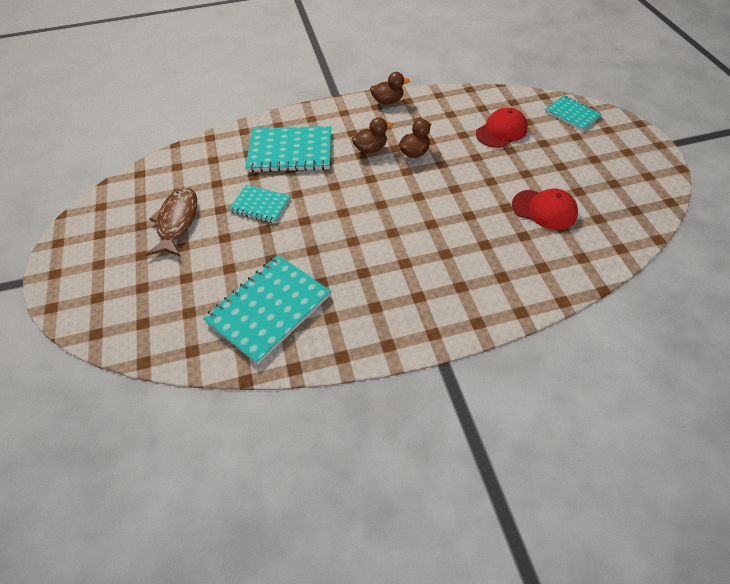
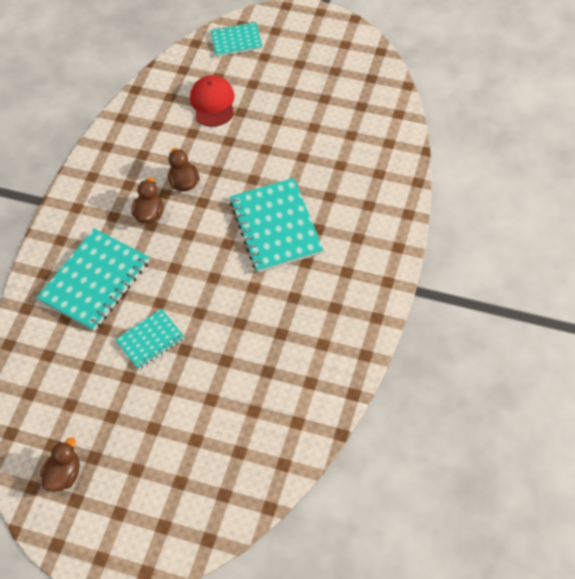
camera: 55 degrees left, 5 degrees up
brown fish [146,187,197,256] -> none
turquoise notebook [203,255,331,364] -> turquoise notebook moved to [230,178,323,273]
brown duck [370,72,410,104] -> brown duck moved to [40,437,80,492]
red cap [512,189,578,230] -> none

